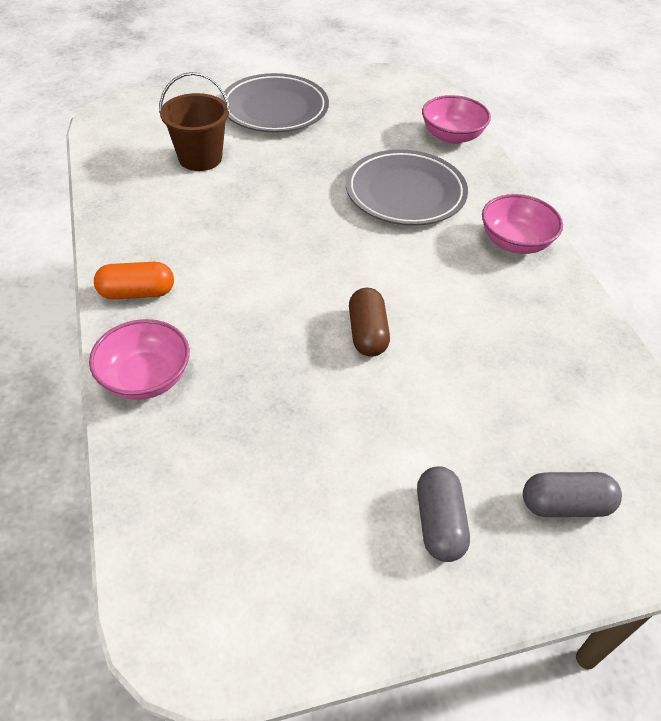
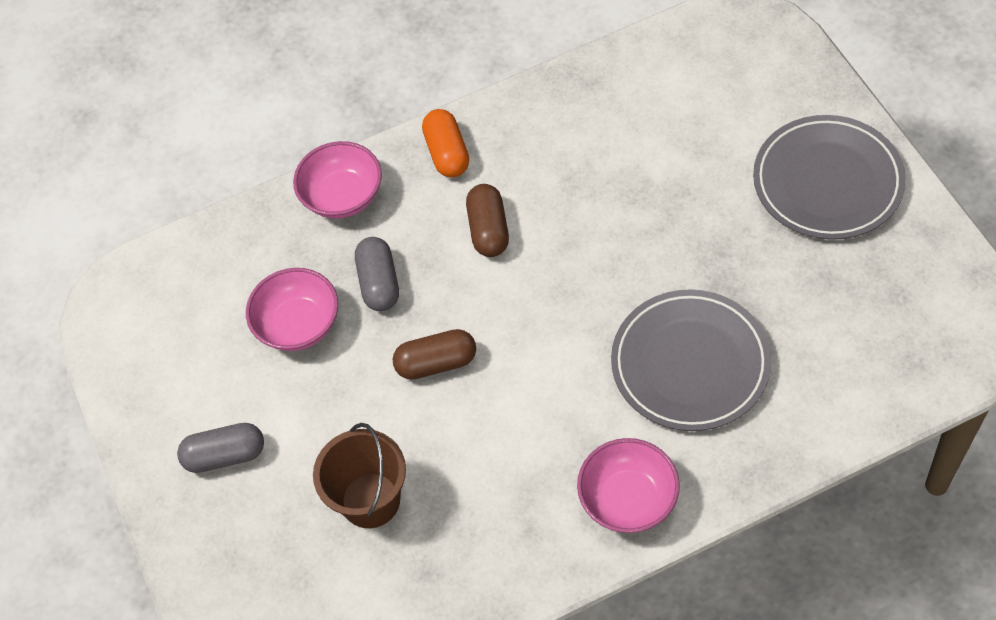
camera: 90 degrees right, 10 degrees up
brown bucket [159,72,230,171] -> brown bucket moved to [313,423,406,528]
pink bowl [422,95,491,144] -> pink bowl moved to [246,268,338,351]
grey capsule [523,472,622,517] -> grey capsule moved to [355,237,399,311]
none -> brown capsule [466,184,509,257]

